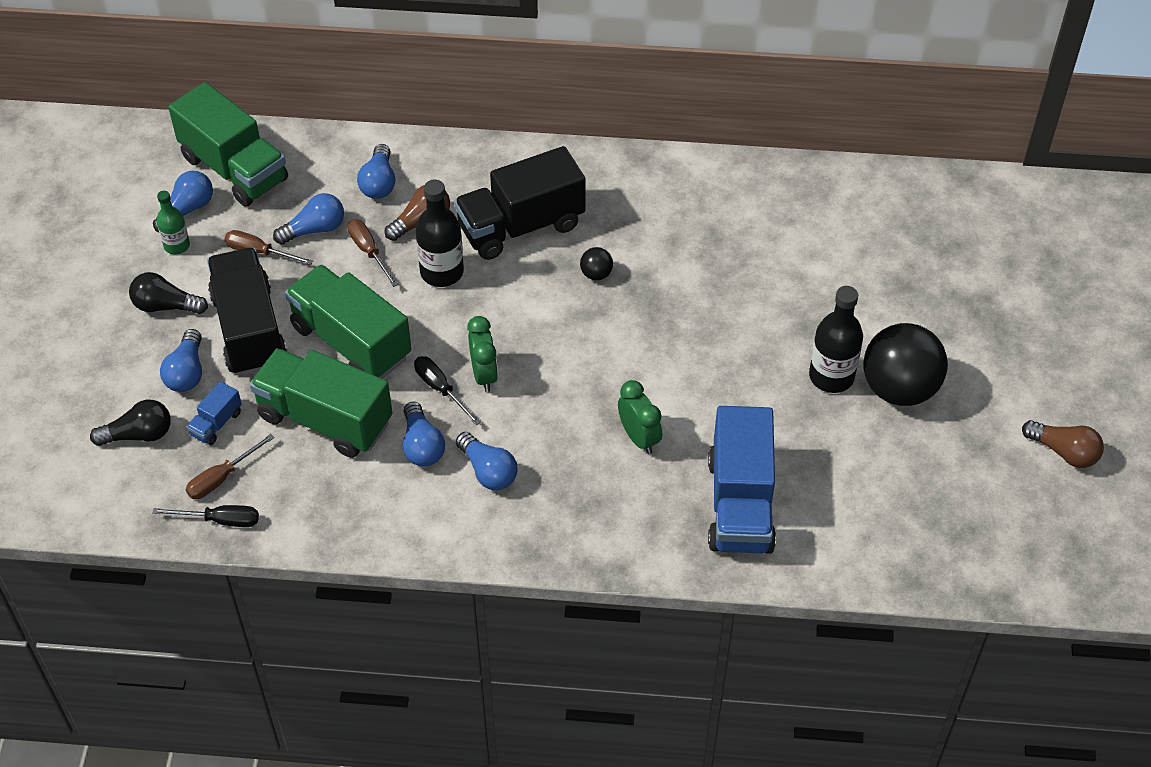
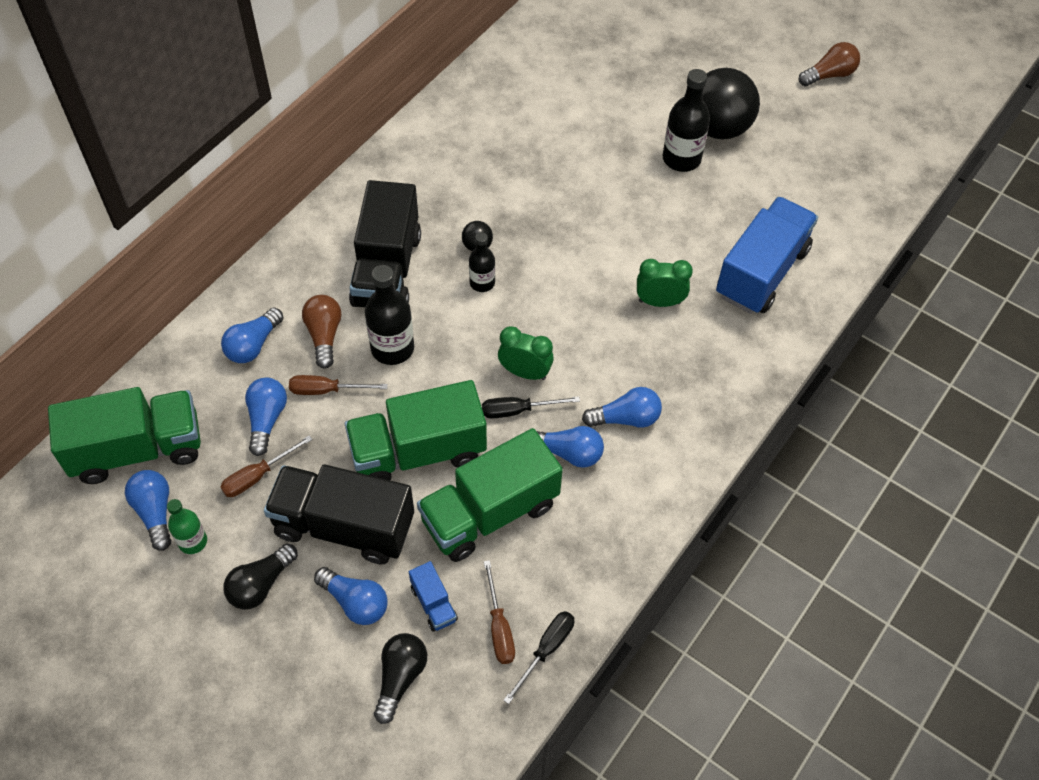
camera: 60 degrees left, 5 degrees up
blue light bulb [357,144,395,199] -> blue light bulb turned 90 degrees clockwise [221,308,283,363]
blue truck [708,406,776,554] -> blue truck turned 90 degrees counterclockwise [716,197,818,314]
none -> black bottle [469,232,495,292]

